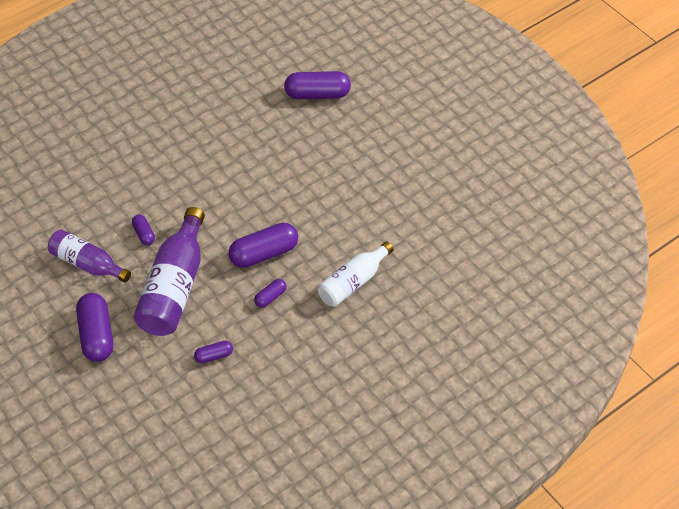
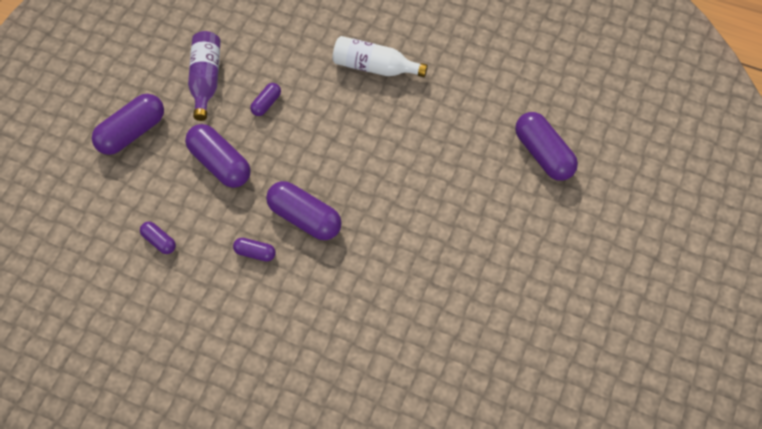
camera: 60 degrees right, 10 degrees up
purple bottle [133,207,205,336] -> purple capsule [185,124,250,188]
white bottle [318,241,393,307] -> white bottle moved to [333,36,428,77]

